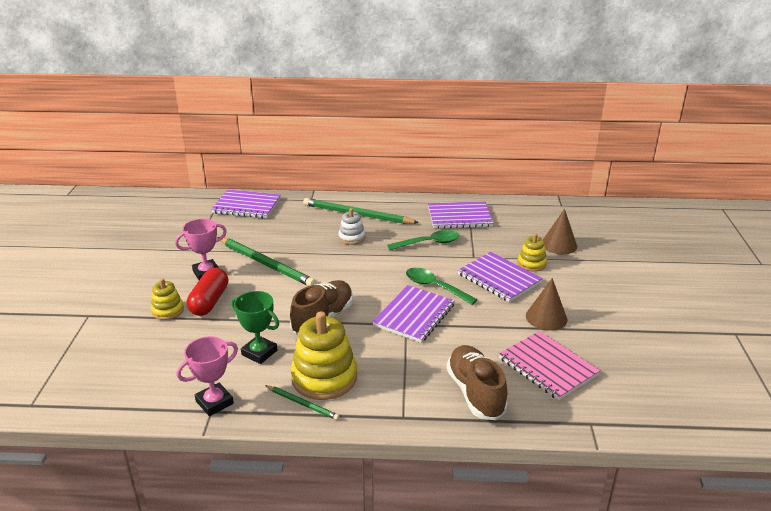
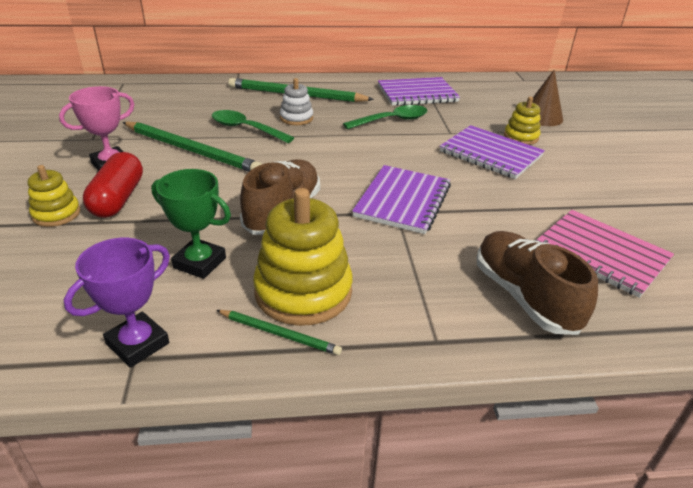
camera: 10 degrees left, 5 degrees up
pink trophy [177,336,238,416] -> purple trophy [64,238,170,368]
purple notebook [211,189,281,218] -> none
green spoon [406,268,477,305] -> green spoon moved to [212,110,294,143]
brown cone [526,278,567,330] -> none

